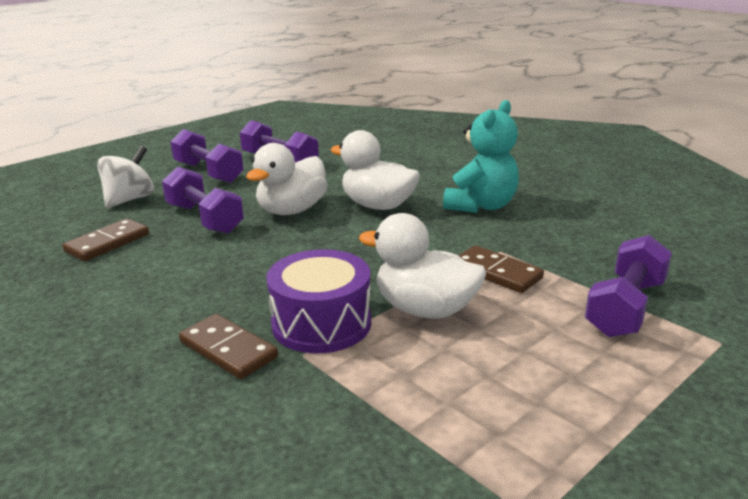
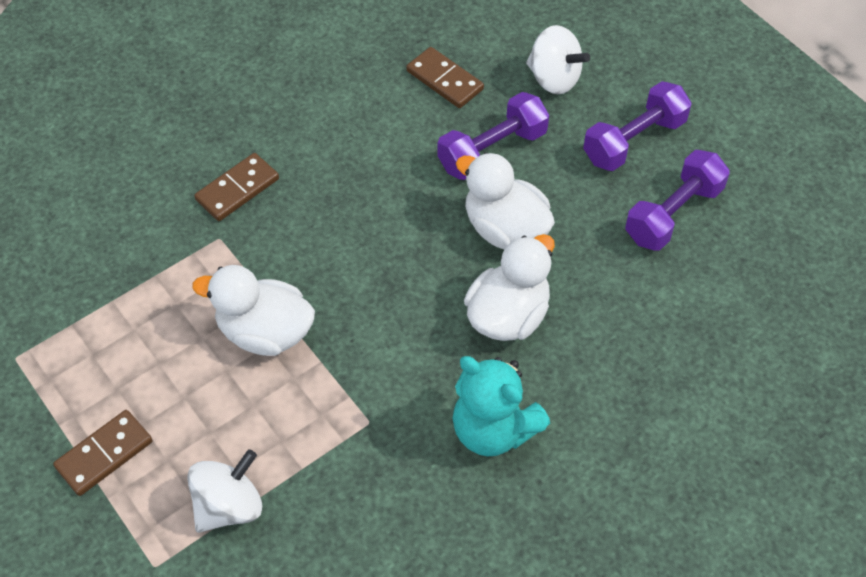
camera: 95 degrees right, 30 degrees up
purple drum [266,249,371,353] -> none
white duck [359,213,486,319] -> white duck turned 105 degrees counterclockwise [192,265,315,356]
brown domino [458,245,544,293] -> brown domino moved to [53,410,153,496]
purple dumbbell [585,235,672,337] -> white spinning top [187,449,262,533]

